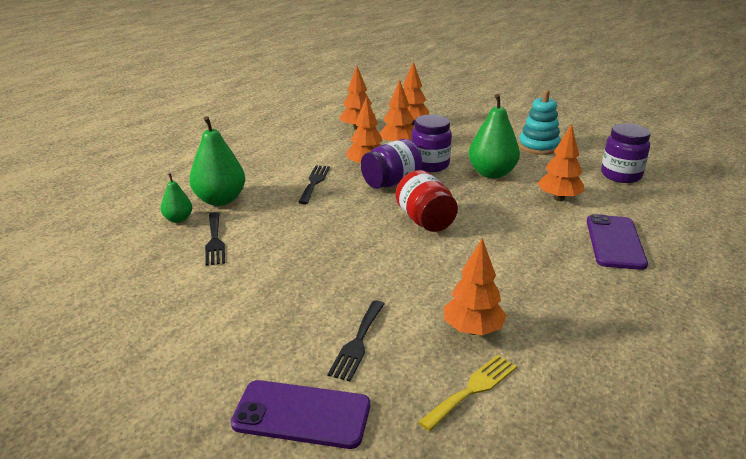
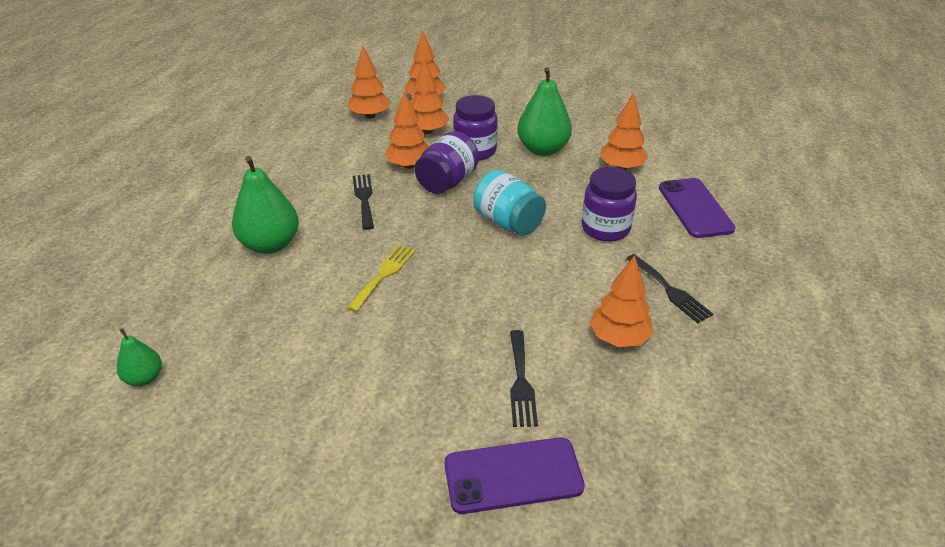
camera: 20 degrees left, 10 degrees up
green pear [161,173,192,223] -> green pear moved to [117,328,162,386]
black fork [205,212,225,266] -> black fork moved to [626,254,713,323]
red jar [396,170,458,232] -> turquoise jar [473,170,546,236]
yellow fork [418,355,517,431] -> yellow fork moved to [347,244,416,312]
turquoise stacking toy [519,90,561,155] -> none
purple jar [601,123,650,183] -> purple jar moved to [582,167,637,242]

